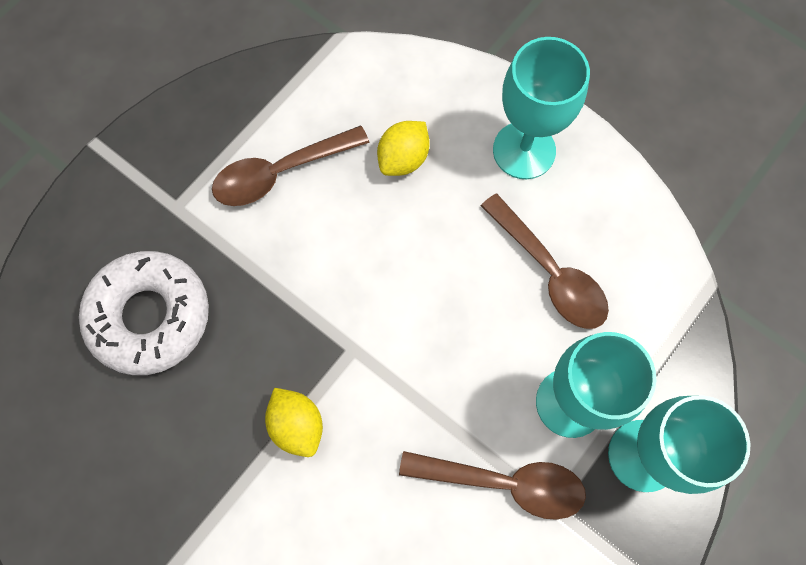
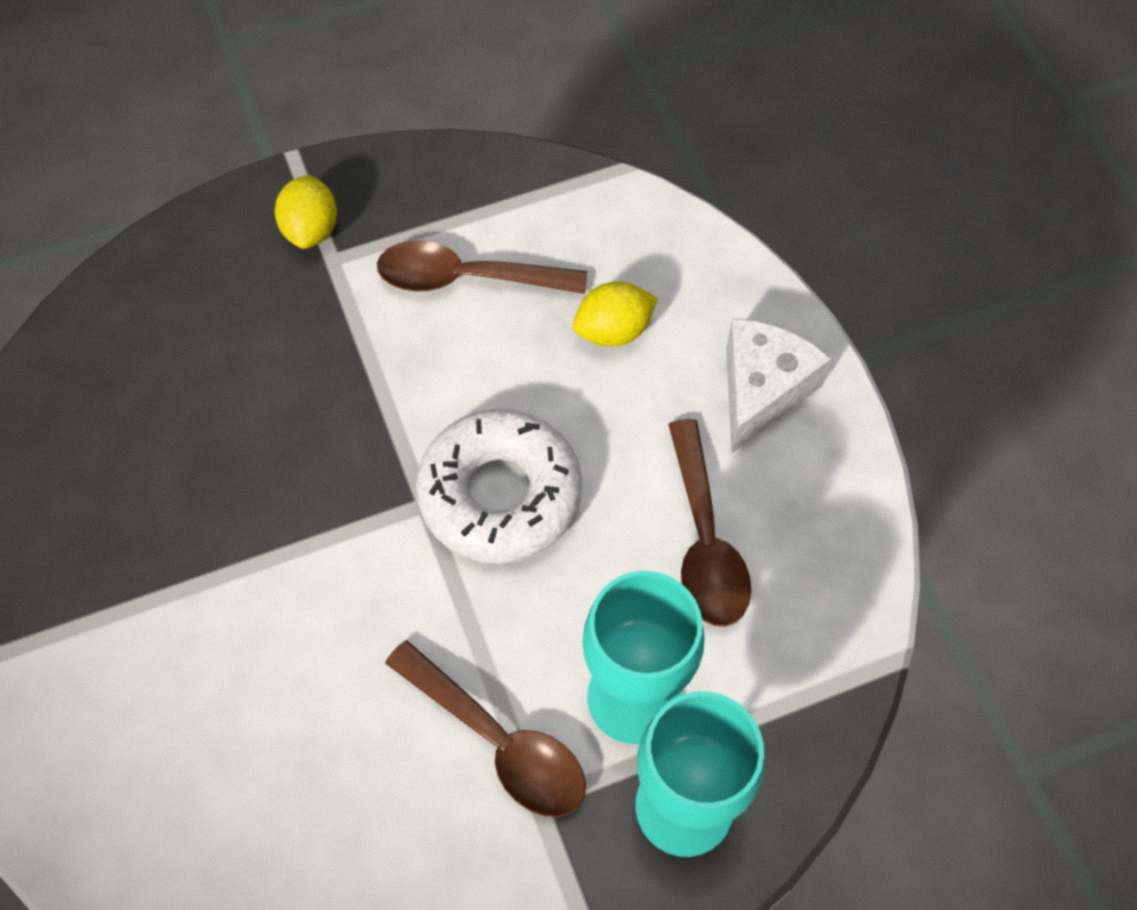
camera: 30 degrees right, 10 degrees down
white donut [79,251,209,375] -> white donut moved to [416,409,582,564]
yellow lemon [265,388,323,457] -> yellow lemon moved to [275,175,337,249]
turquoise goblet [493,37,590,179] -> white cheese [726,318,831,453]

